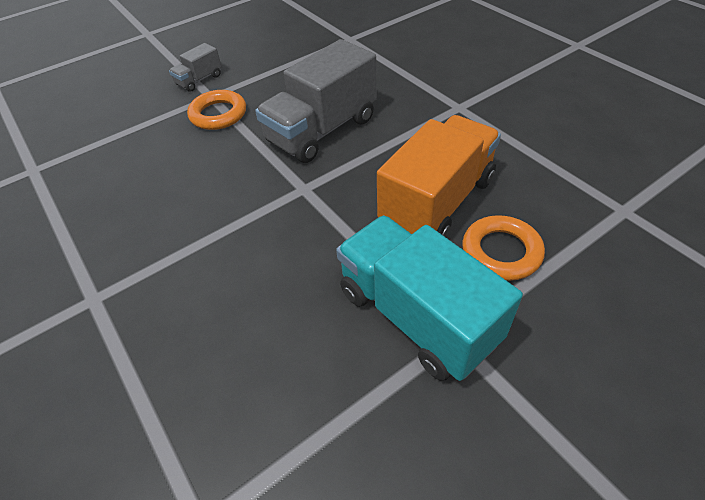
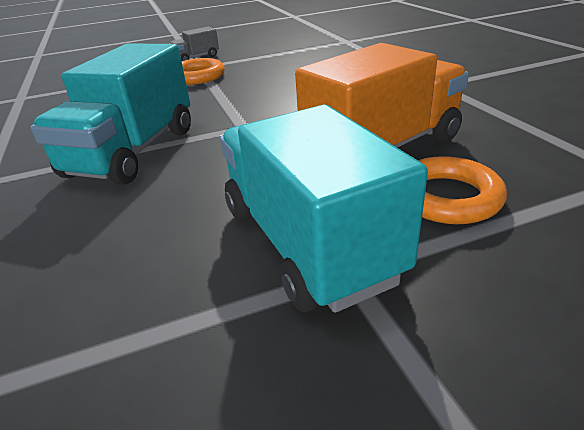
camera: 15 degrees right, 15 degrees down
grey truck [255,39,377,163] -> none
none -> turquoise truck [31,43,191,185]

